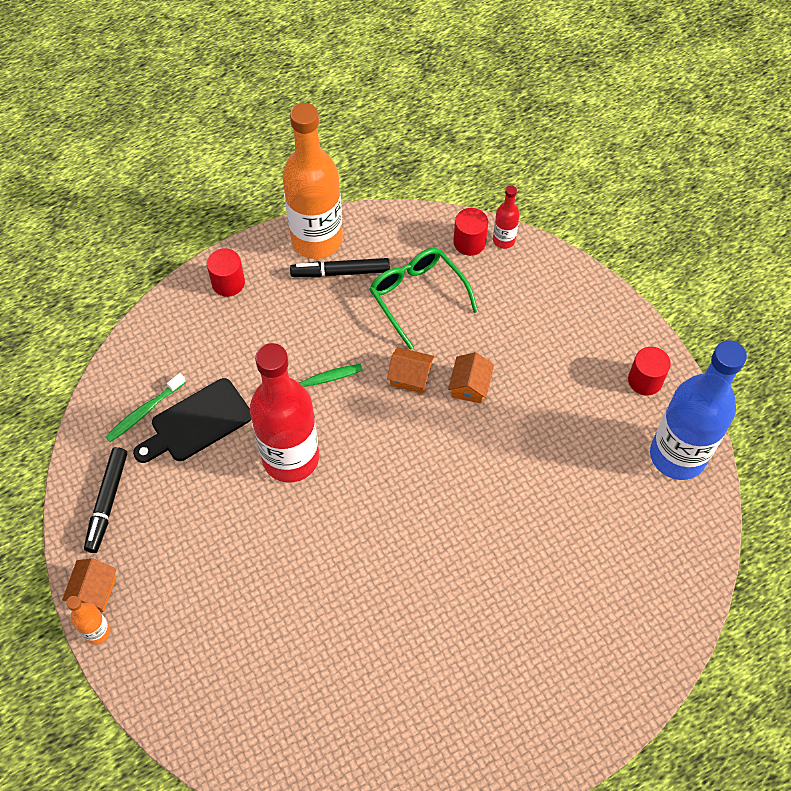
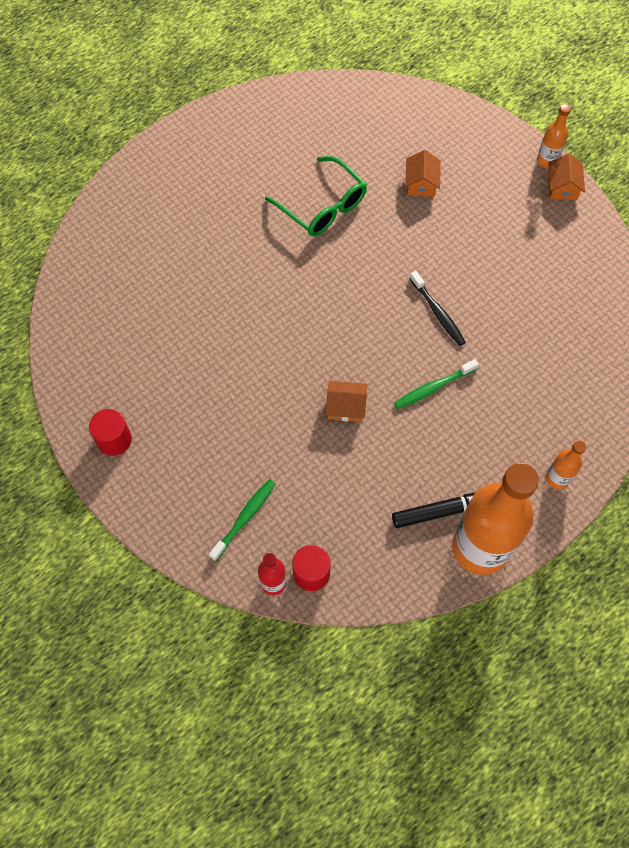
camera: 170 degrees right, 5 degrees up
black marker [84,447,127,553] -> none
green toothbrush [105,373,186,442] -> green toothbrush moved to [209,479,276,561]
black cutting board [133,378,252,463] -> none
red cylinder [207,248,245,297] -> orange bottle [546,441,586,490]
red bottle [250,343,319,483] -> black toothbrush [409,271,466,346]
green glasses [369,248,478,350] -> green glasses moved to [265,156,367,237]
orange house [448,352,494,404] -> orange house moved to [405,150,441,197]
blue bottle [650,340,747,480] -> none

